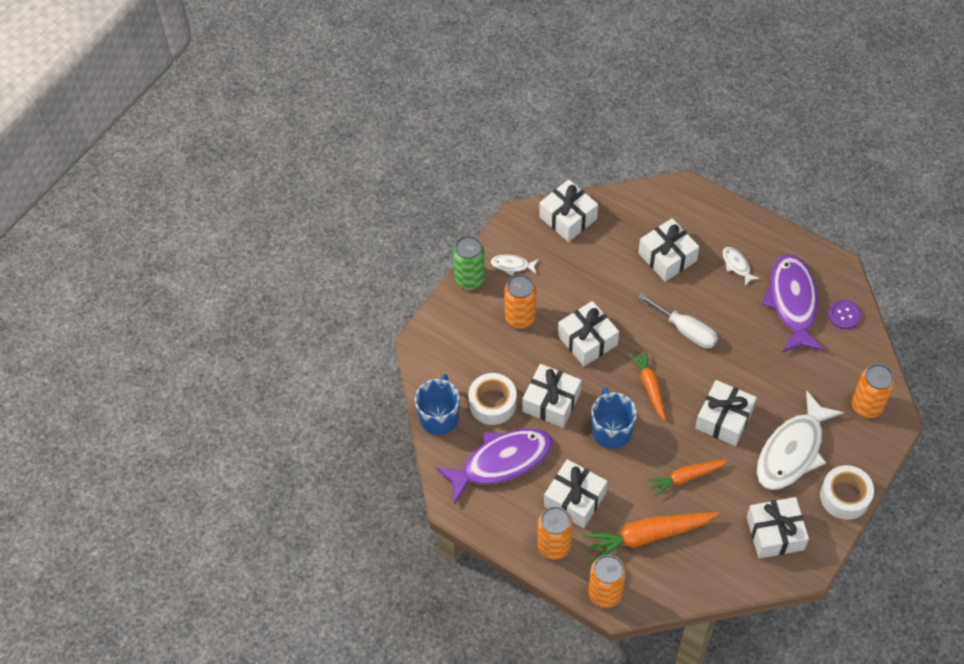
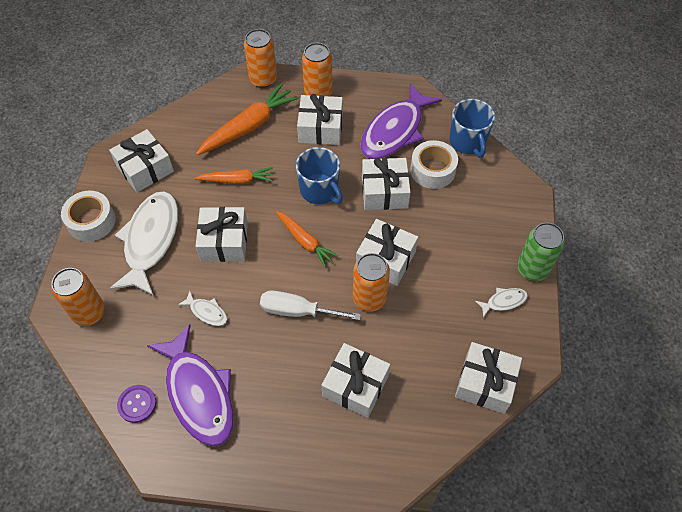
camera: 150 degrees right, 0 degrees up
orange can [504,274,536,328] -> orange can moved to [353,253,390,312]
orange carrot [648,459,728,496] -> orange carrot turned 45 degrees clockwise [195,167,273,184]
white fish [722,247,760,286] -> white fish moved to [178,291,227,326]

